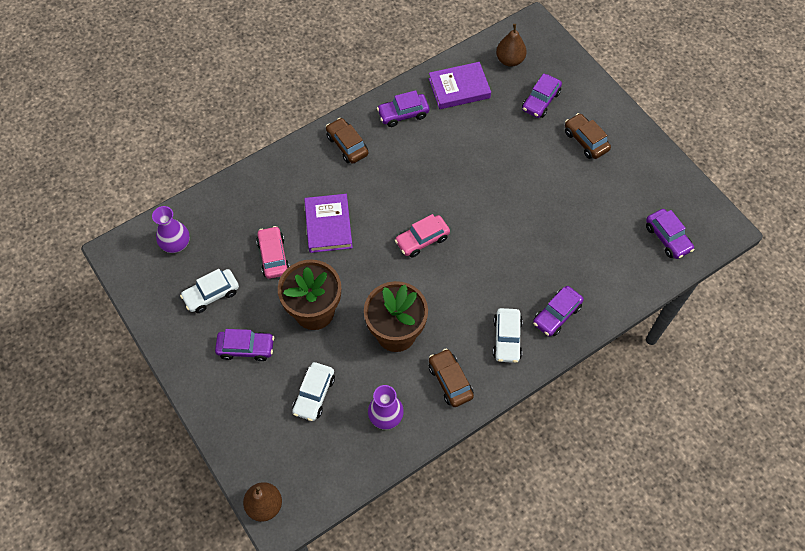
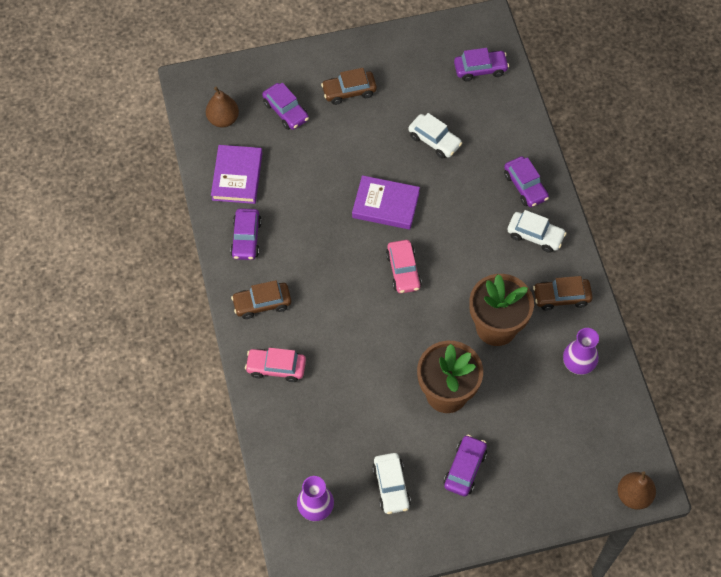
camera: 70 degrees left, 0 degrees up
pink car [256,226,290,279] -> pink car moved to [245,348,306,382]
white car [293,362,335,421] -> white car moved to [408,113,462,159]
purple book [304,194,353,253] -> purple book moved to [352,175,420,230]

